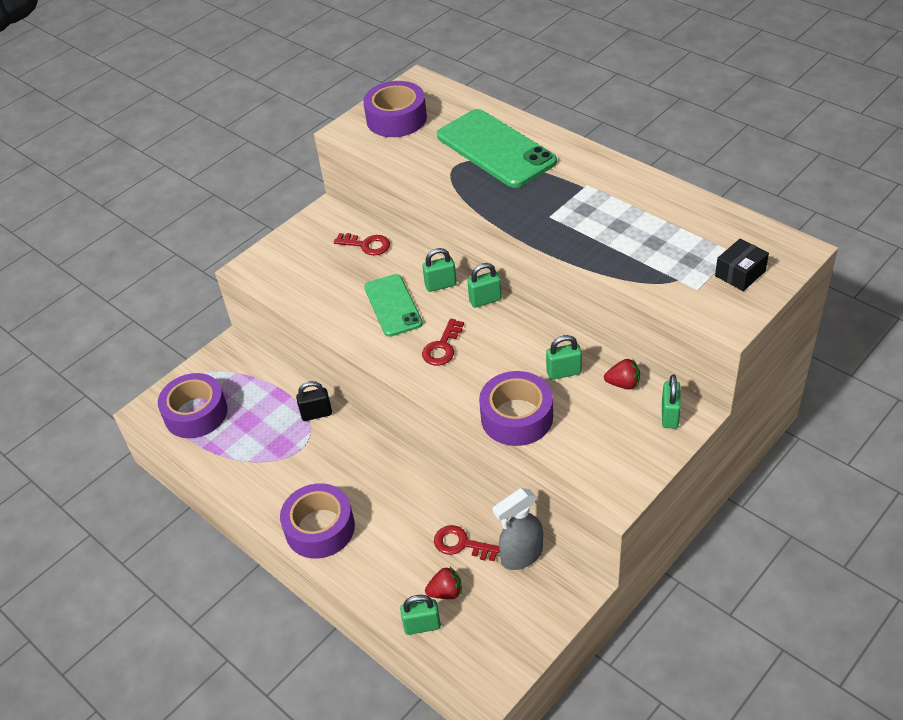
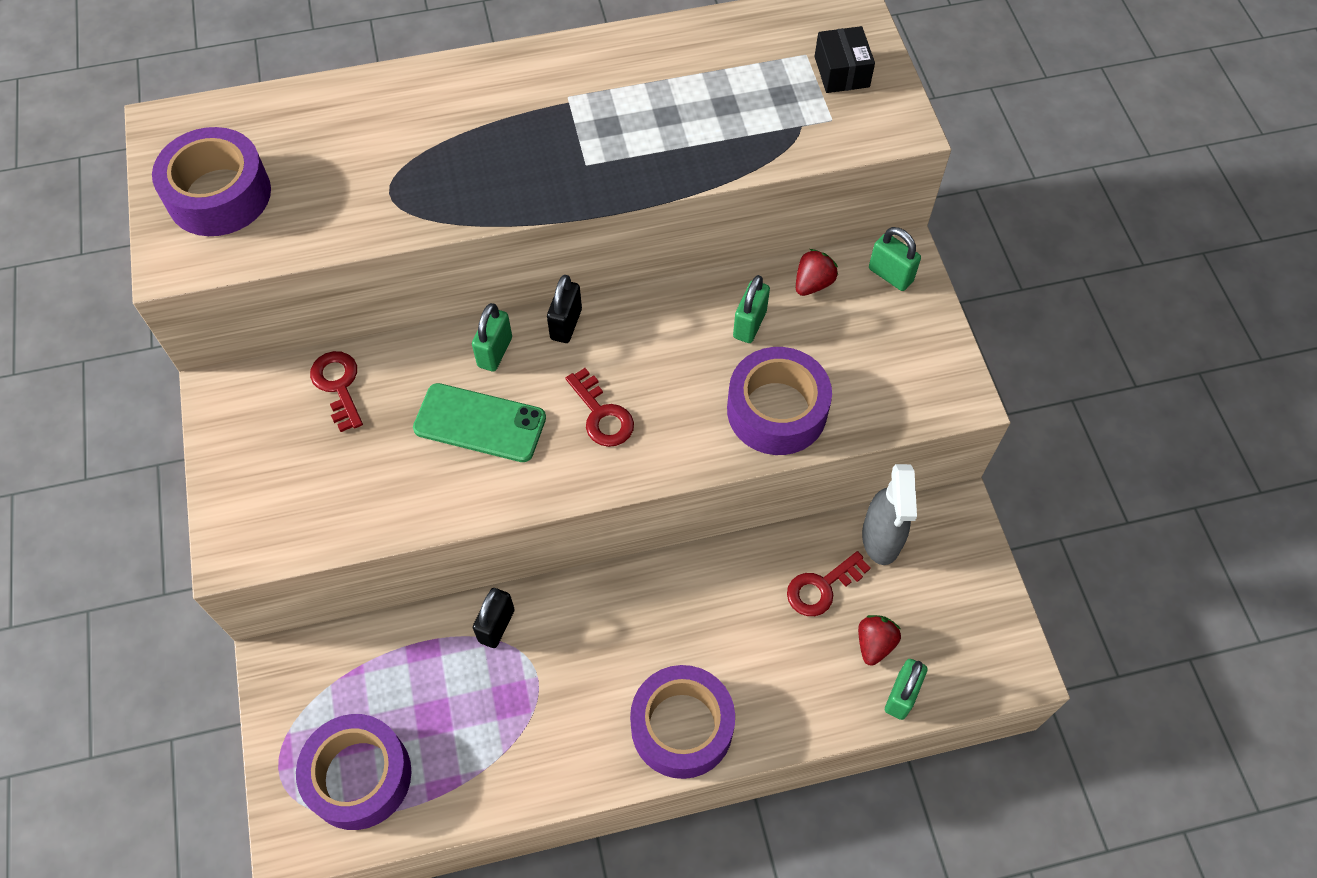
camera: 60 degrees left, 15 degrees up
red key [334,233,390,256] -> red key turned 75 degrees counterclockwise [310,351,363,432]
green phone [437,109,557,188] -> none
green padlock [467,263,502,308] -> black padlock [547,275,582,343]

